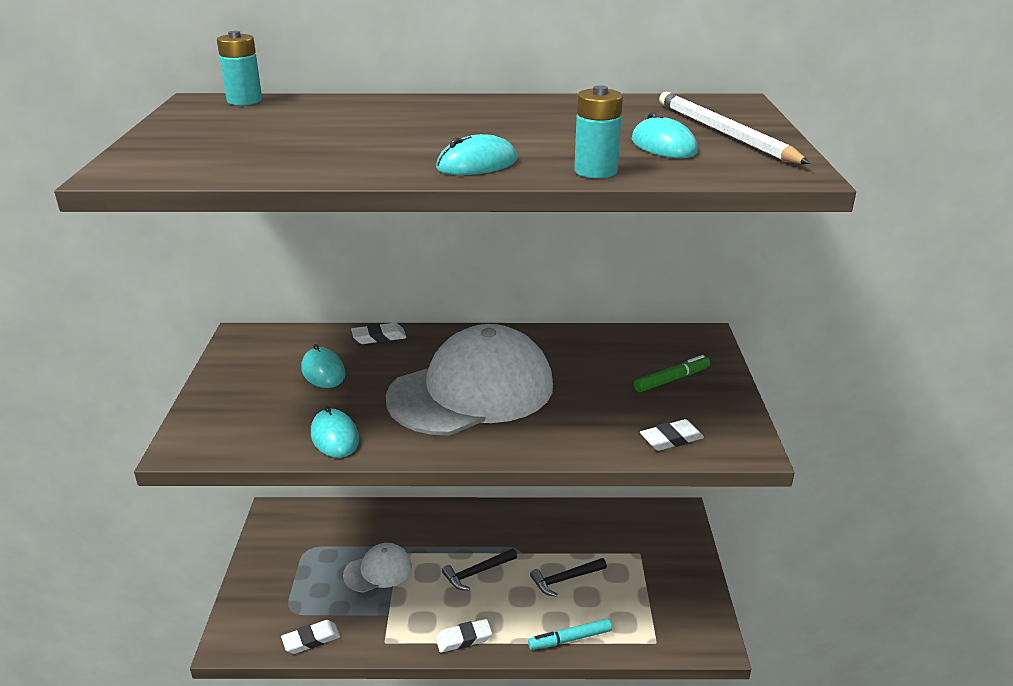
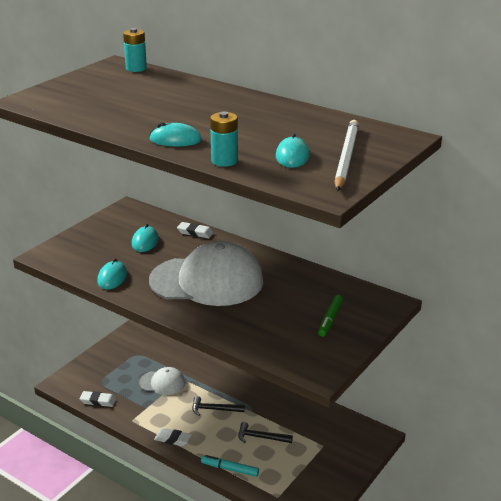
camera: 35 degrees right, 0 degrees up
green marker [634,355,710,392] -> green marker turned 105 degrees clockwise [318,295,343,337]
white eraser [640,419,704,451] -> none

